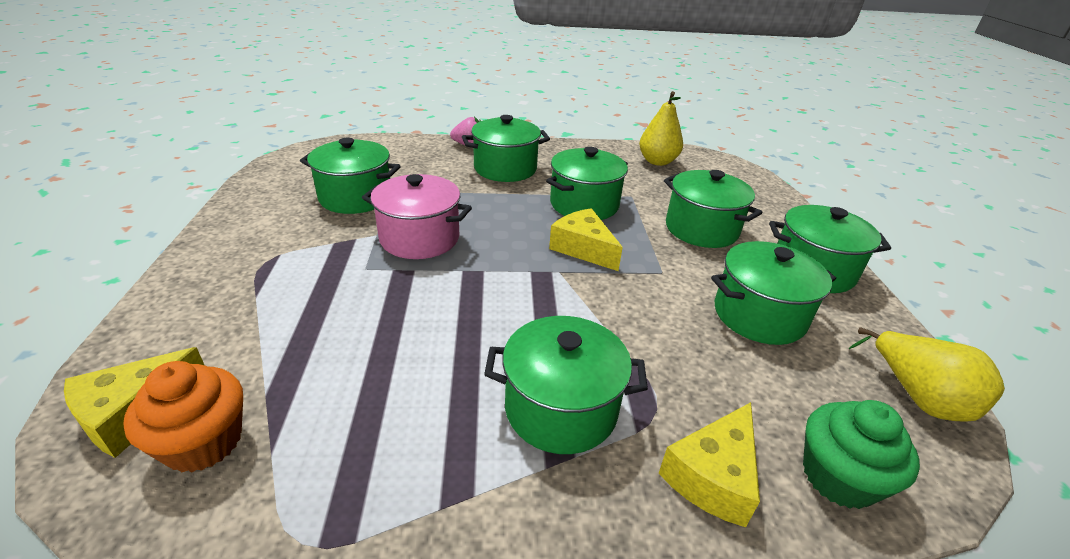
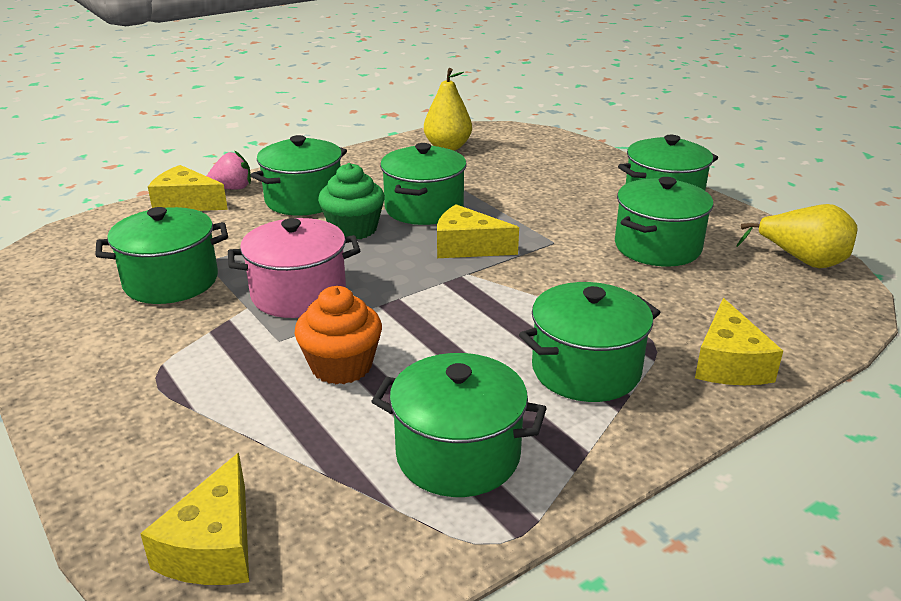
camera: 30 degrees left, 5 degrees down
orange cupcake [123,361,243,473] -> orange cupcake moved to [295,286,382,384]
green pot [664,170,762,248] -> green pot moved to [371,353,547,497]
green cupcake [803,400,920,509] -> green cupcake moved to [318,163,385,239]
none -> yellow cheese [148,165,228,211]

